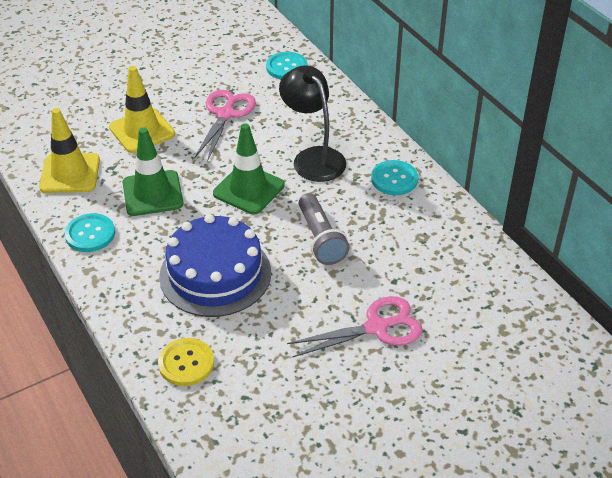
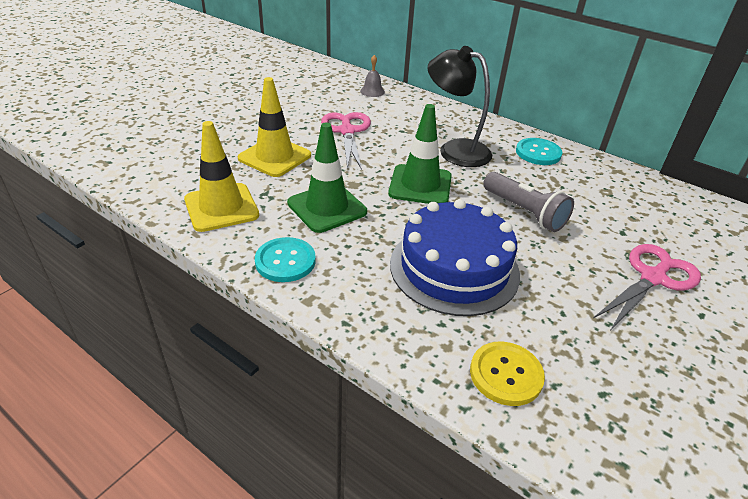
camera: 25 degrees left, 5 degrees down
turquoise button [266,52,307,79] -> grey bell [360,55,385,97]

